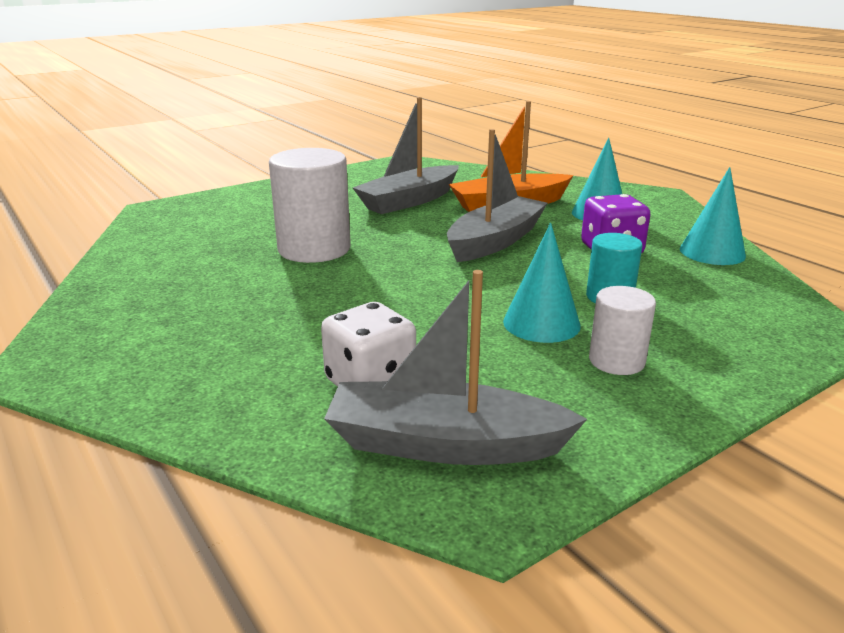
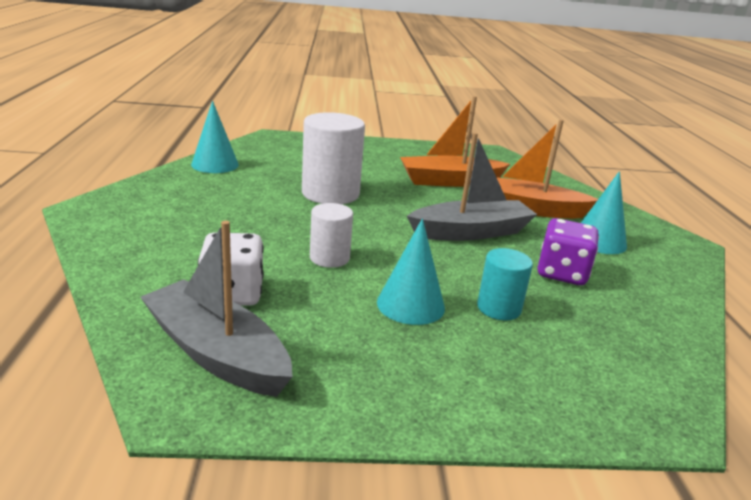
camera: 30 degrees right, 0 degrees up
grey boat [353,97,459,214] -> orange boat [400,96,510,187]
white cylinder [589,286,656,375] -> white cylinder moved to [310,203,353,268]
turquoise cone [680,167,746,265] -> turquoise cone moved to [191,101,239,173]

